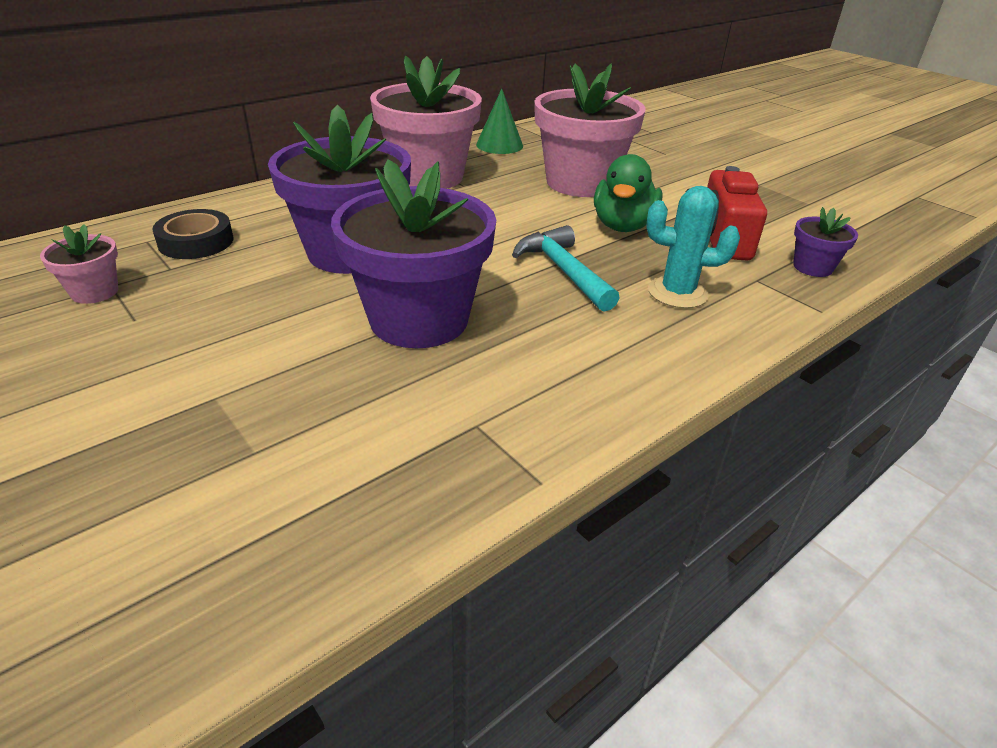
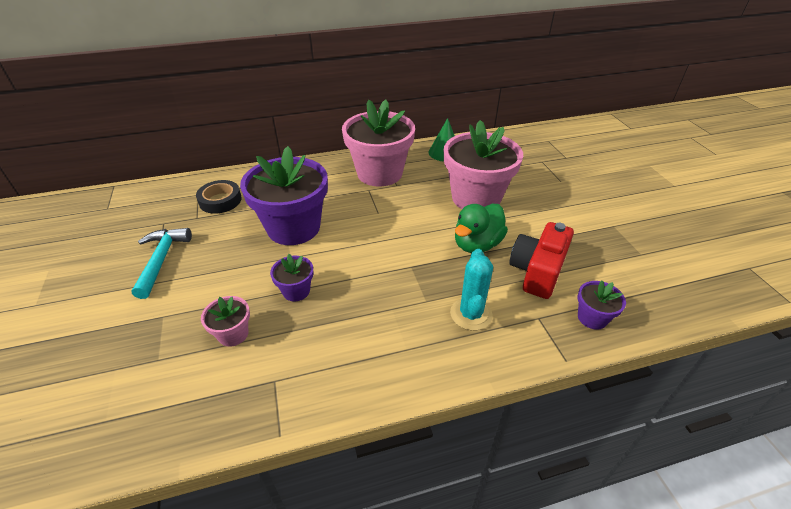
camera: 25 degrees right, 5 degrees up
pink flower pot [40,224,118,304] -> pink flower pot moved to [201,296,250,347]
purple flower pot [331,159,496,348] -> purple flower pot [270,254,314,301], size x0.45
turquoise hammer [512,225,620,312] -> turquoise hammer moved to [132,228,192,299]
turquoise cactus [646,186,740,308] -> turquoise cactus turned 60 degrees clockwise [450,249,493,331]

